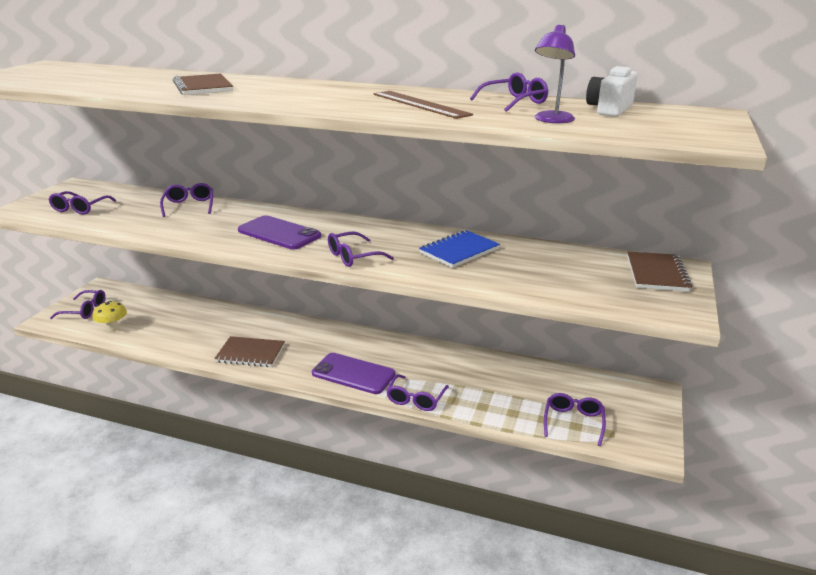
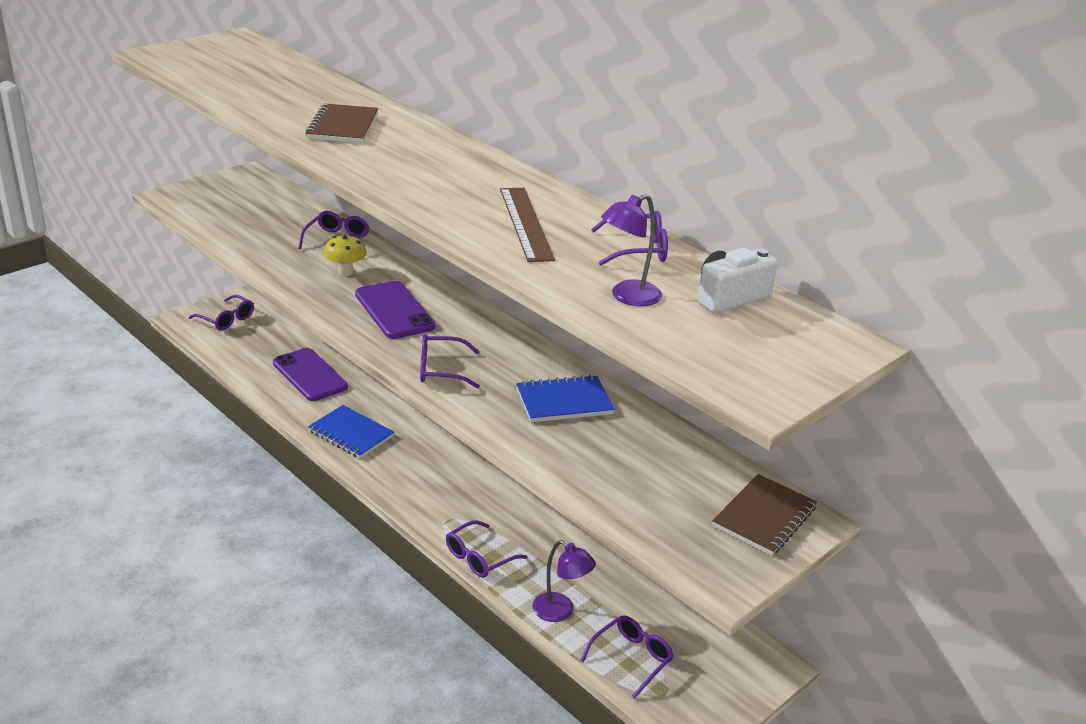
camera: 25 degrees right, 5 degrees up
purple glasses [48,191,116,215] -> none
yellow mushroom [93,301,127,332] -> yellow mushroom moved to [324,235,367,276]
brown notebook [214,336,285,367] -> blue notebook [308,405,394,458]
purple phone [312,353,396,394] -> purple phone moved to [273,348,348,401]
none -> purple lamp [533,540,596,622]

